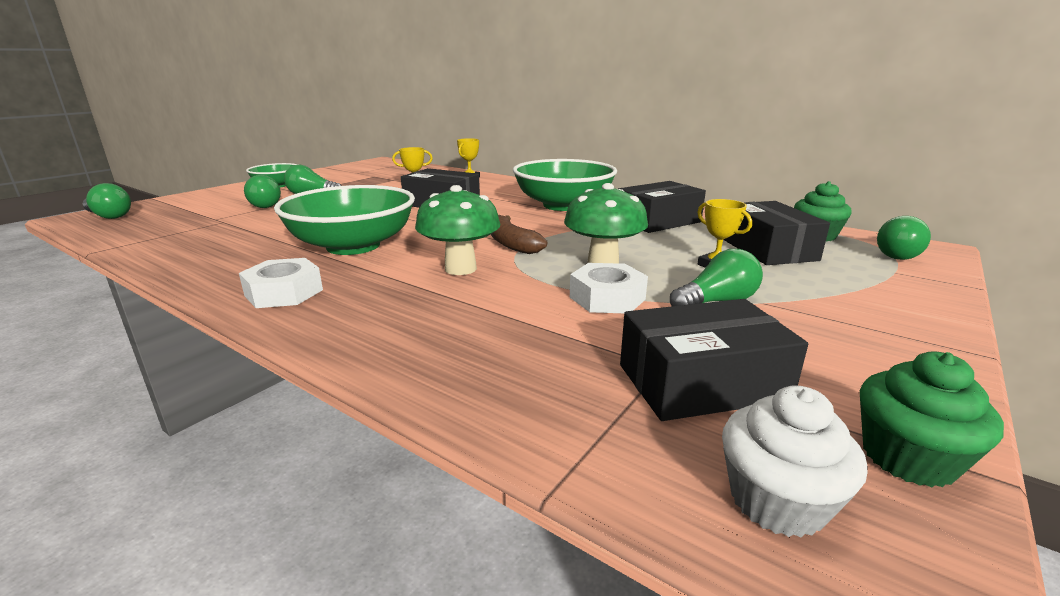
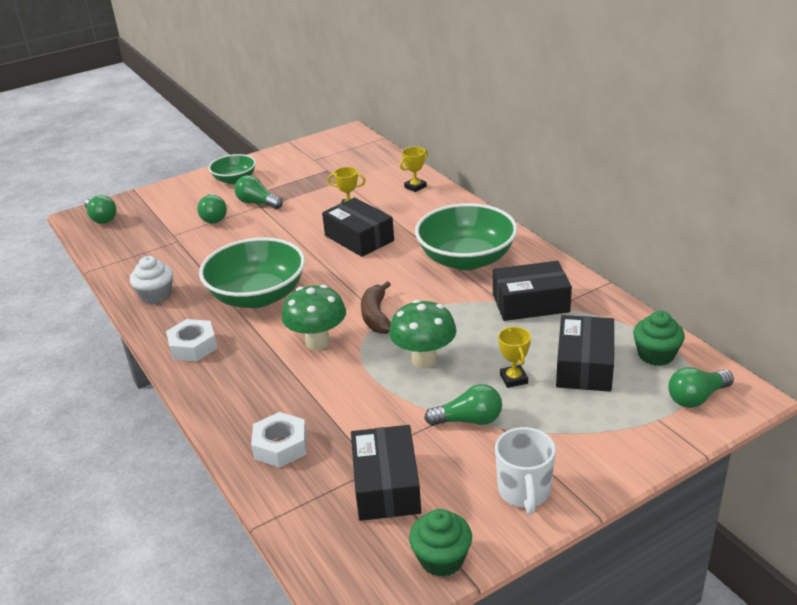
camera: 25 degrees right, 10 degrees up
white nut [570,263,648,313] -> white nut moved to [251,412,307,468]
black box [620,299,808,421] -> black box turned 75 degrees clockwise [351,425,421,521]
white cupcake [722,385,868,538] -> white cupcake moved to [130,256,173,304]
none -> white mug [495,427,556,515]

